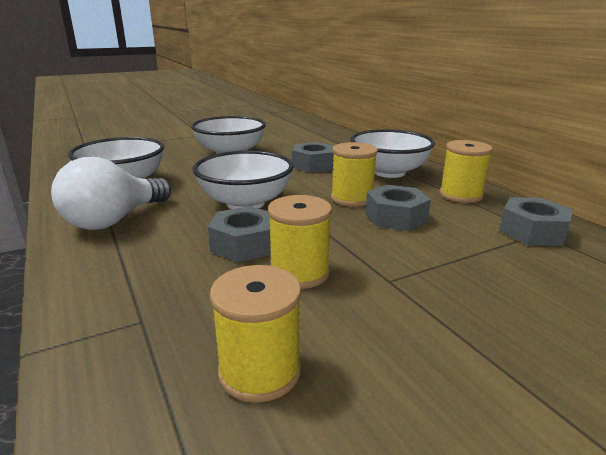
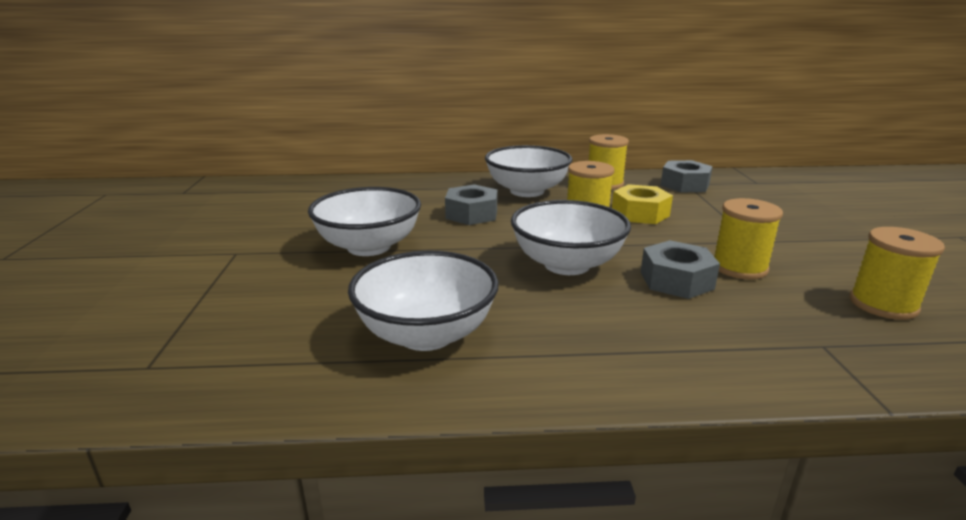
camera: 65 degrees left, 0 degrees up
white light bulb [51,157,171,230] -> none
grey nut [365,185,431,231] -> yellow nut [612,184,673,224]

